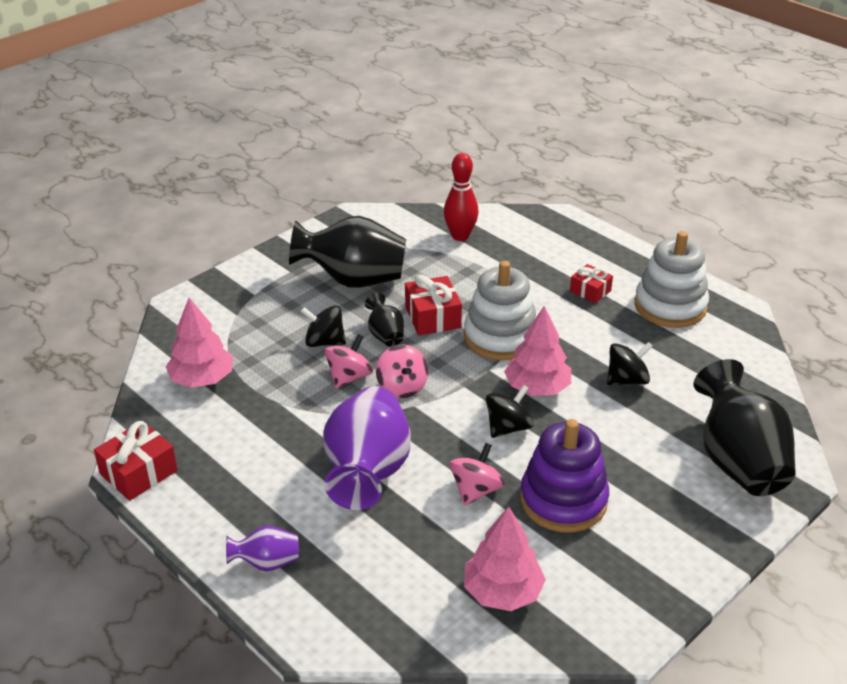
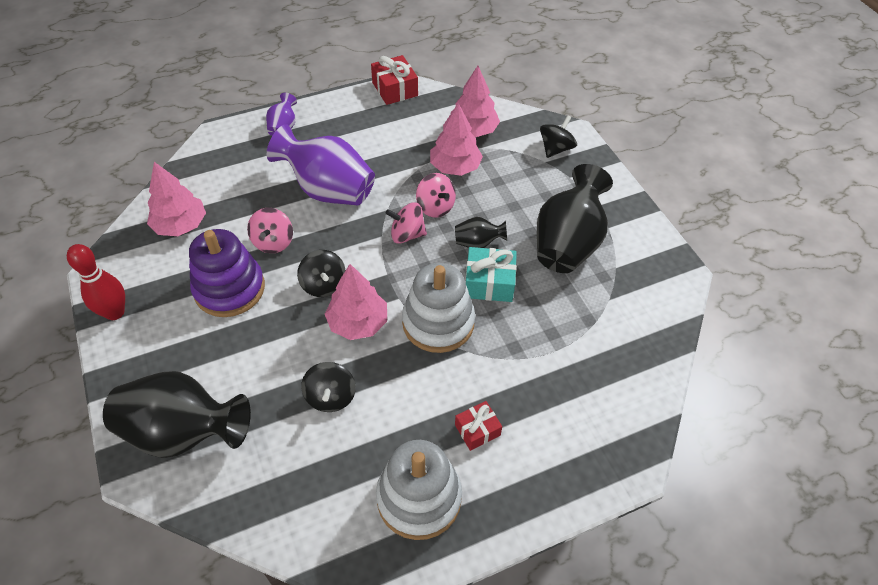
camera: 110 degrees right, 15 degrees up
black spinning top [300,305,346,347] -> black spinning top moved to [540,115,577,158]
red gift [405,275,462,335] -> turquoise gift [465,247,517,302]
red bowling pin [444,153,479,241] -> red bowling pin moved to [67,244,125,320]
pink spinning top [450,443,505,506] -> pink spinning top turned 45 degrees clockwise [247,208,293,253]
none -> pink tree [430,103,483,176]

